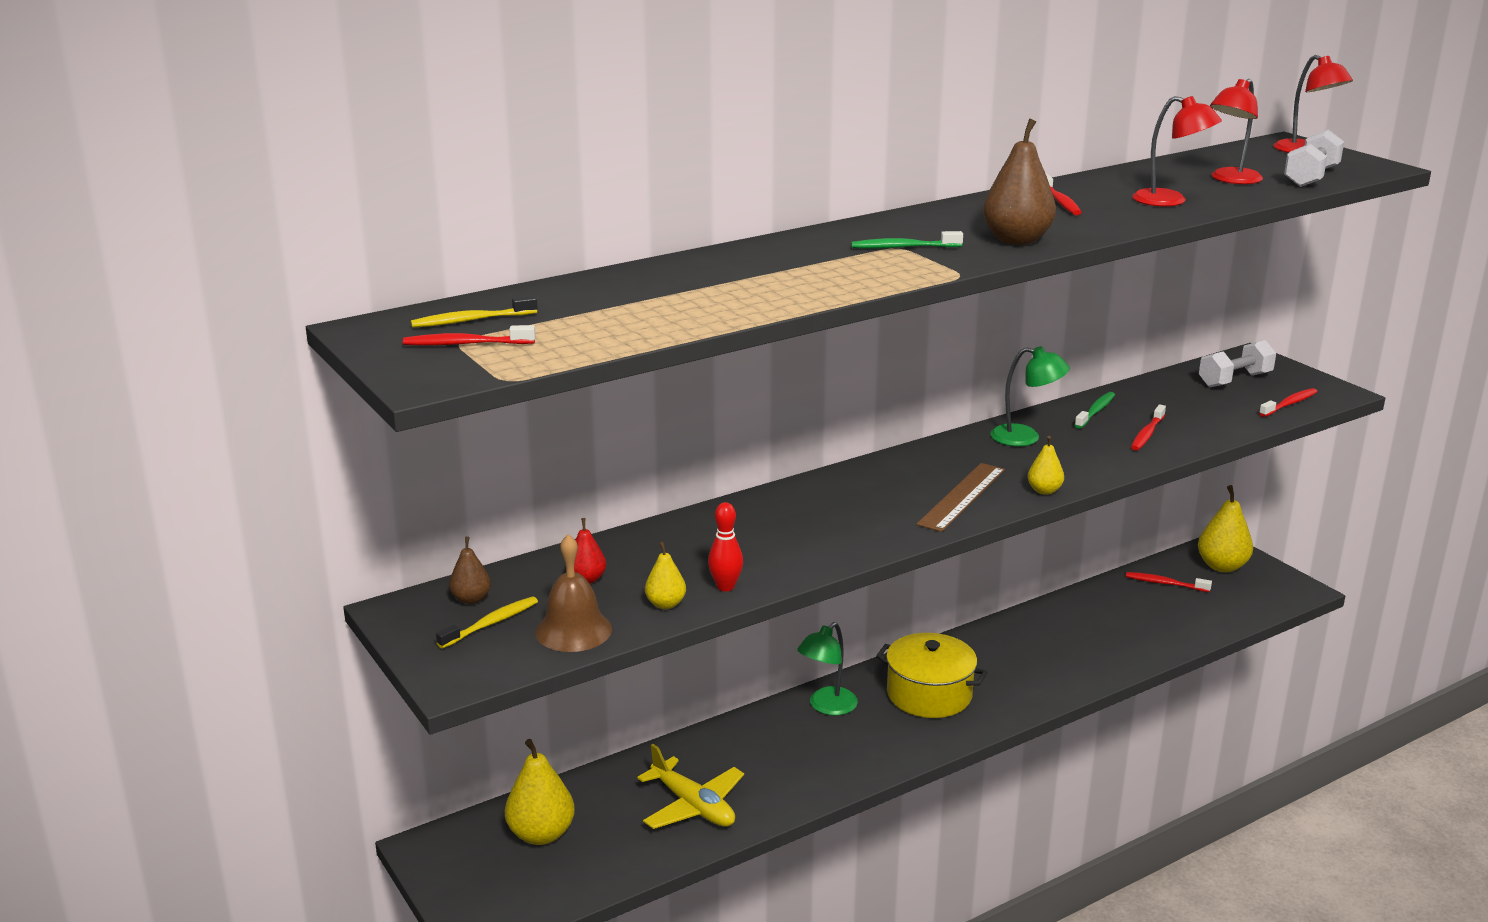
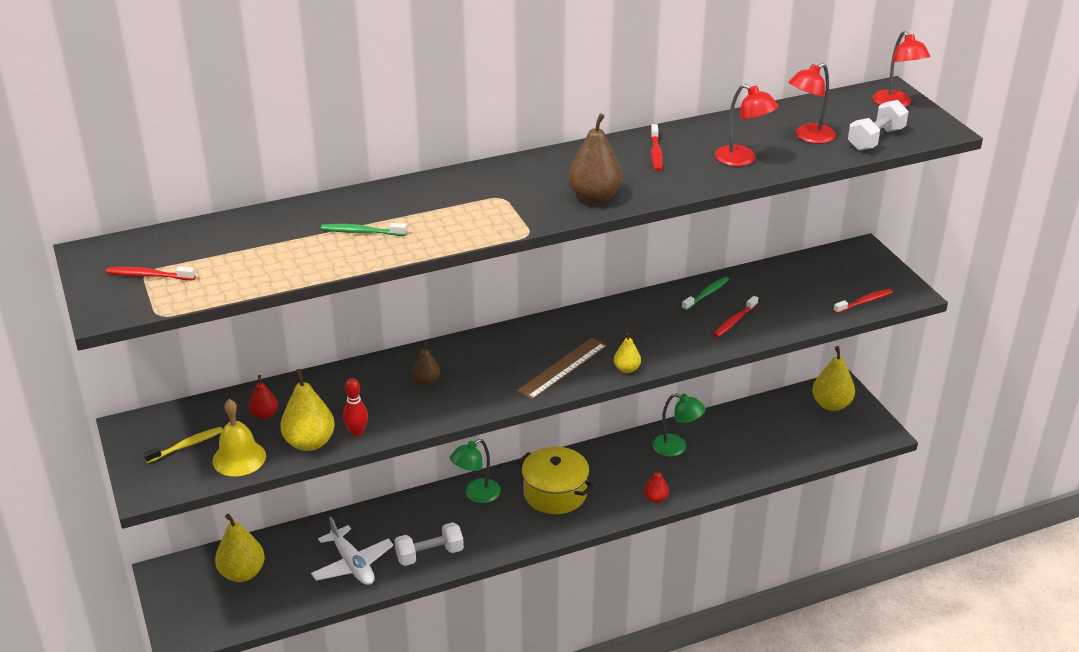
camera: 10 degrees right, 10 degrees up
yellow toothbrush [411,296,537,328] -> none
brown pear [449,537,491,604] -> brown pear moved to [412,342,440,385]
brown bell [536,534,612,652] -> yellow bell [212,399,266,476]
yellow plane [637,744,744,829] -> white plane [311,517,394,585]
yellow pear [645,542,686,609] -> yellow pear [281,369,335,451], size x1.82
green toothbrush [851,231,963,249] -> green toothbrush moved to [321,223,407,236]
green lamp [991,346,1070,446] -> green lamp moved to [652,393,706,457]
red toothbrush [1126,572,1212,592] -> none
white dumbbell [1199,340,1276,387] -> white dumbbell moved to [394,522,464,566]
none -> red pear [644,466,669,503]

